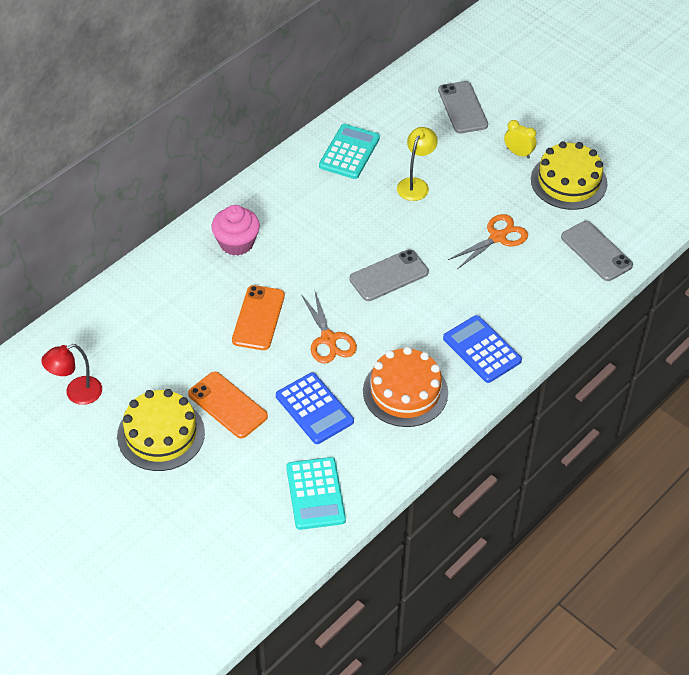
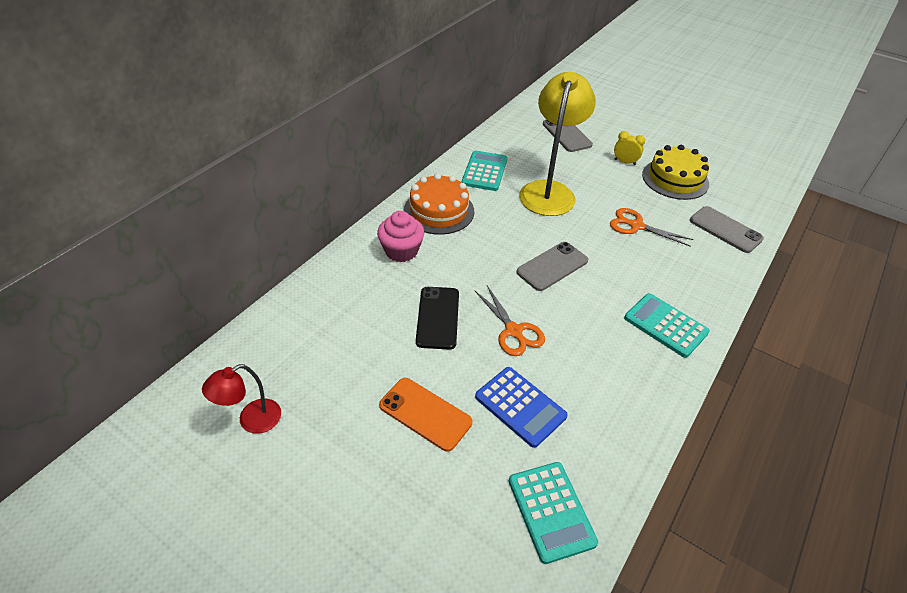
camera: 10 degrees left, 5 degrees down
yellow cake [117,389,205,471] -> none
orange phone [232,285,285,350] -> black phone [416,287,459,350]
orange cake [363,347,448,427] -> orange cake moved to [404,173,474,235]
yellow lamp [397,127,438,201] -> yellow lamp [519,72,596,216], size x1.96
blue calculator [443,315,522,383] -> turquoise calculator [624,293,710,358]
orange scissors [448,214,528,269] -> orange scissors turned 105 degrees counterclockwise [610,208,694,247]

